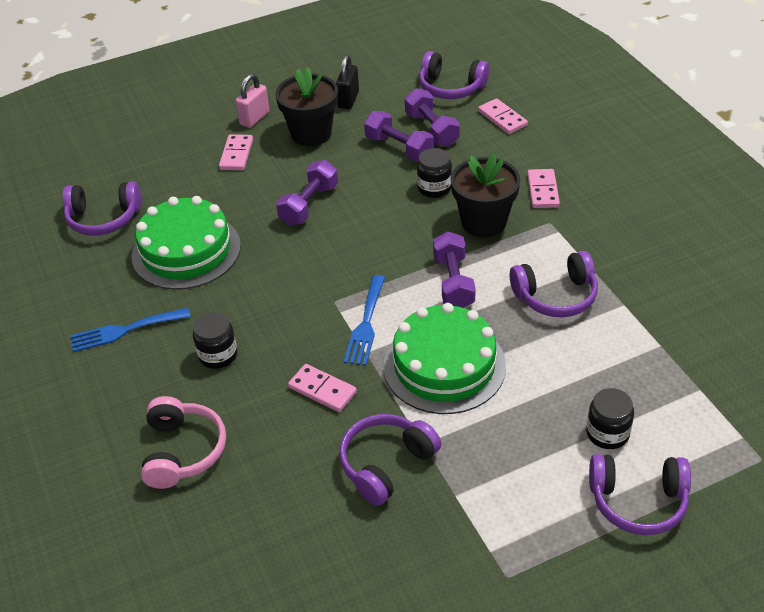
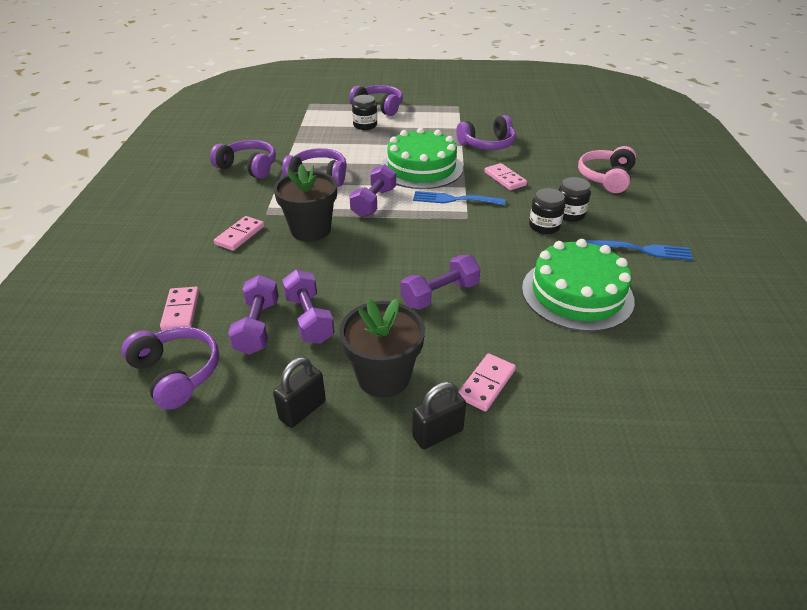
camera: 155 degrees left, 5 degrees down
purple headphones [62,181,141,236] -> purple headphones moved to [210,140,276,179]
pink padlock [236,74,270,128] -> black padlock [412,382,466,449]
blue fork [344,275,385,366] -> blue fork turned 120 degrees counterclockwise [413,191,505,205]
black jar [417,148,452,198] -> black jar moved to [529,188,565,234]

